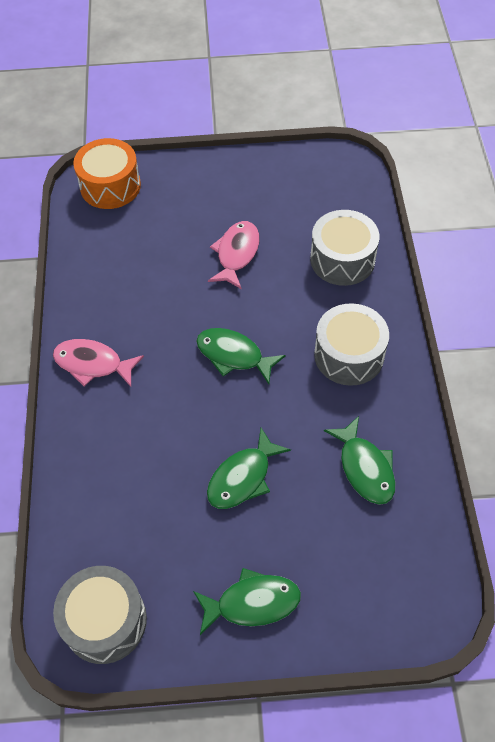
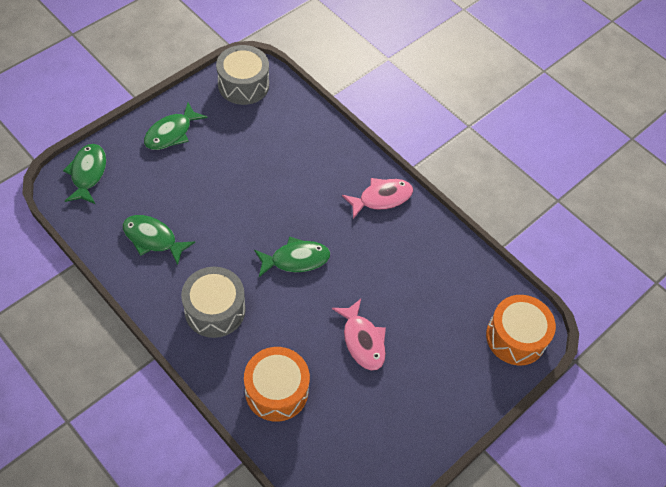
camera: 135 degrees right, 0 degrees up
green fish [207,428,291,509] -> green fish moved to [63,144,106,204]
grey drum [310,210,380,286] -> orange drum [244,347,310,422]

